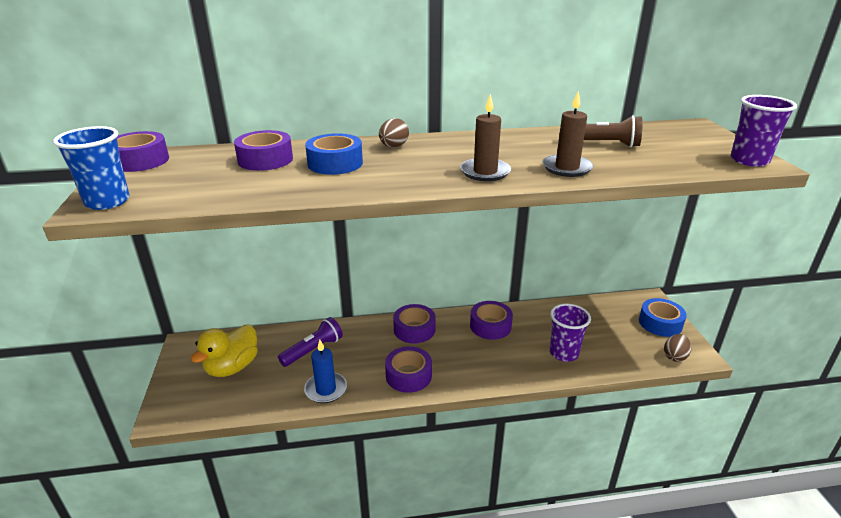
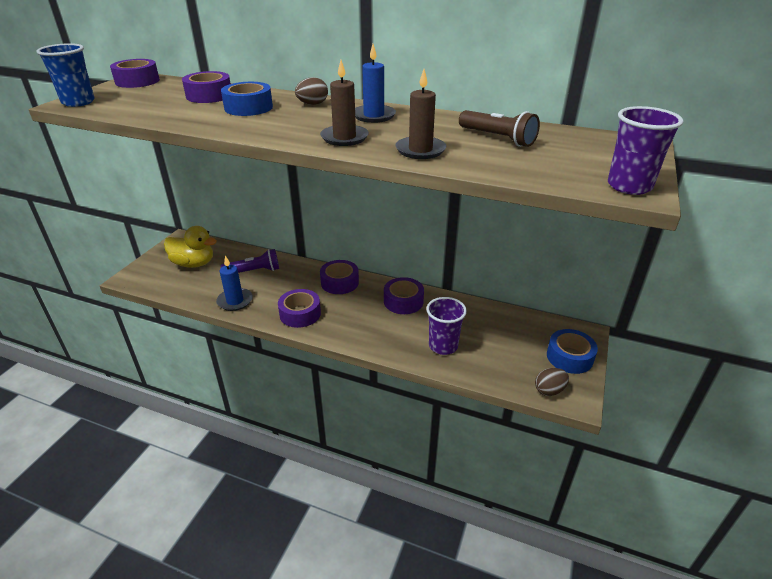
camera: 30 degrees right, 5 degrees up
yellow duck [191,324,258,377] -> yellow duck turned 135 degrees counterclockwise [164,226,217,268]
none -> blue candle [355,44,396,123]

